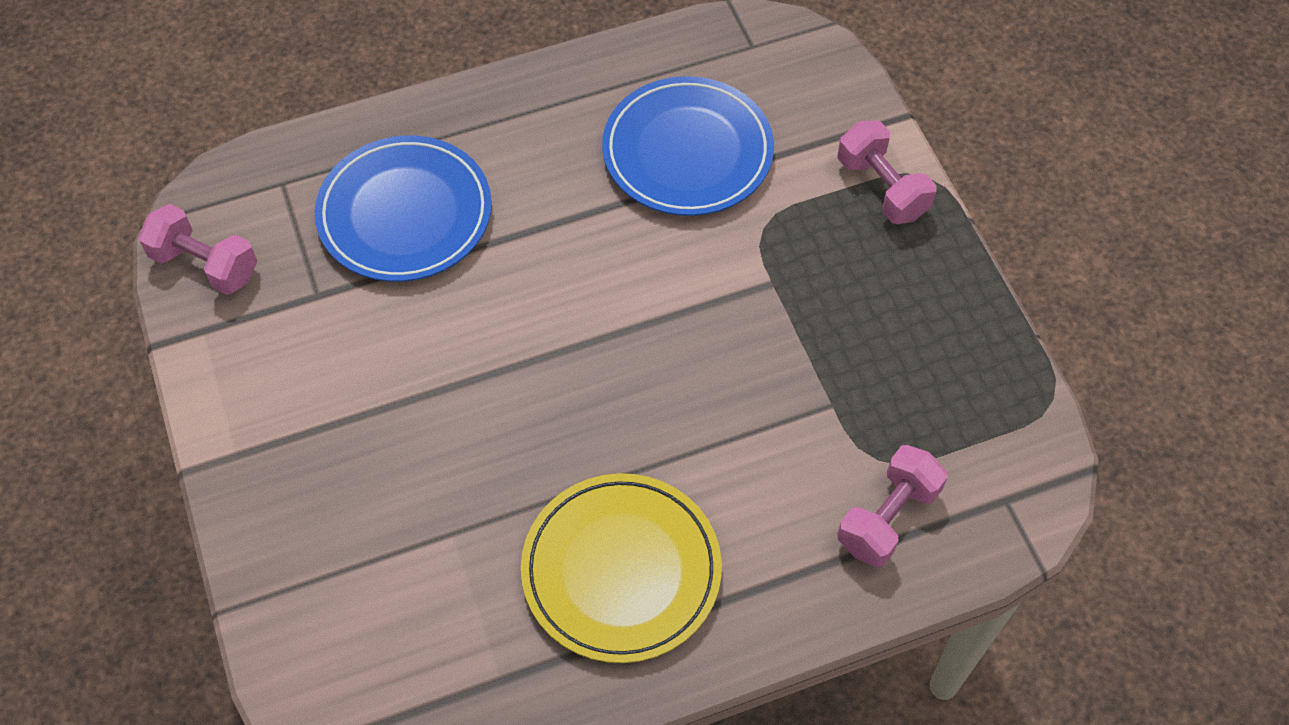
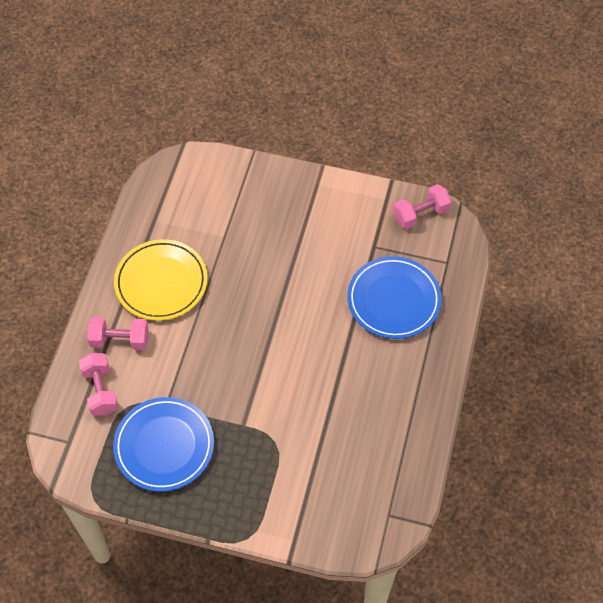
camera: 125 degrees right, 0 degrees up
blue plate [602,76,774,216] -> blue plate moved to [113,397,214,492]
pink dumbbell [837,120,937,224] -> pink dumbbell moved to [87,317,149,350]

